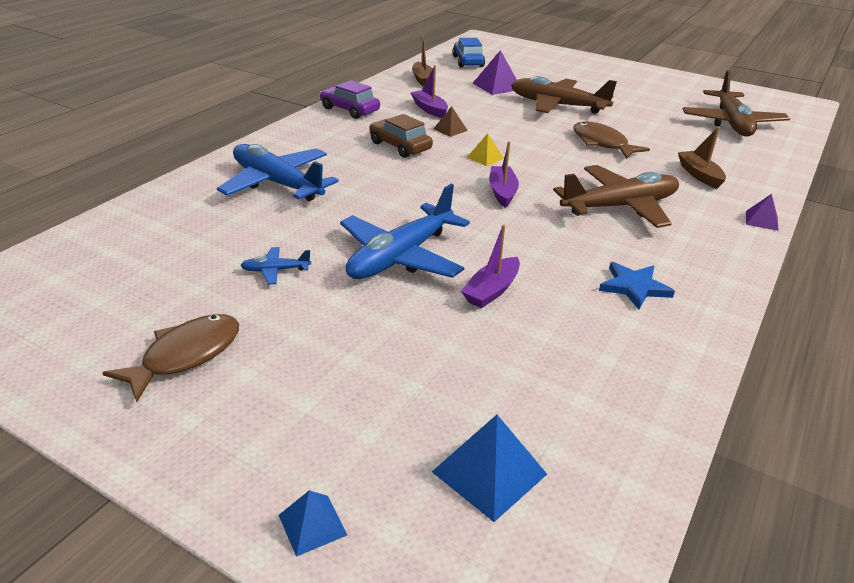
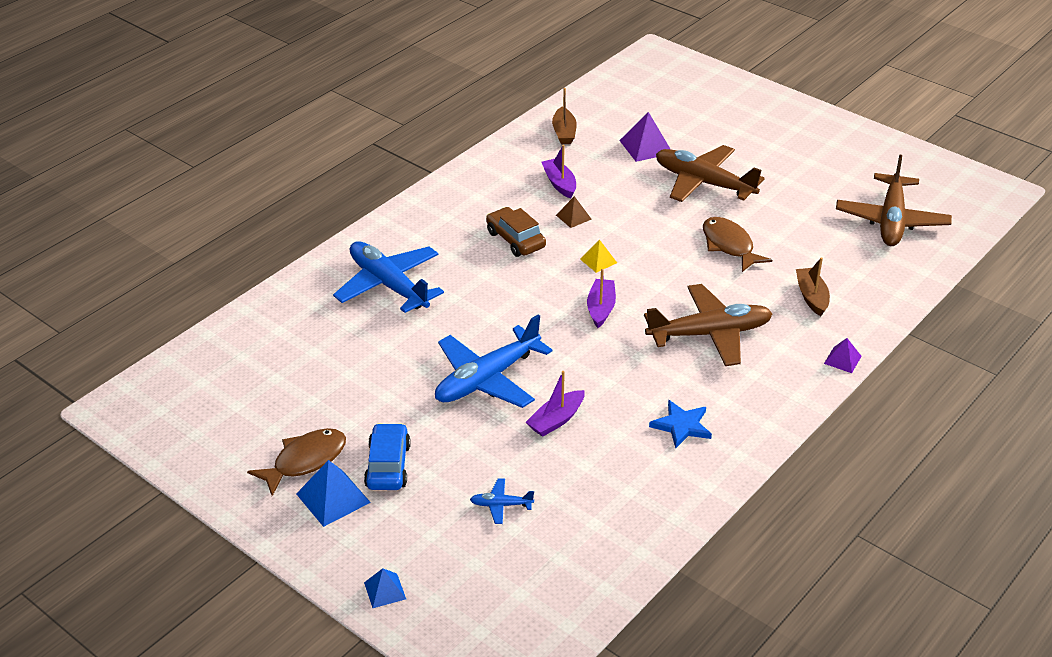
camera: 10 degrees right, 5 degrees up
blue plane [240,247,311,285] -> blue plane moved to [470,478,534,524]
purple car [320,80,380,119] -> none
blue pyramid [432,415,547,522] -> blue pyramid moved to [296,460,371,527]
blue car [453,38,485,67] -> blue car moved to [364,423,411,490]

